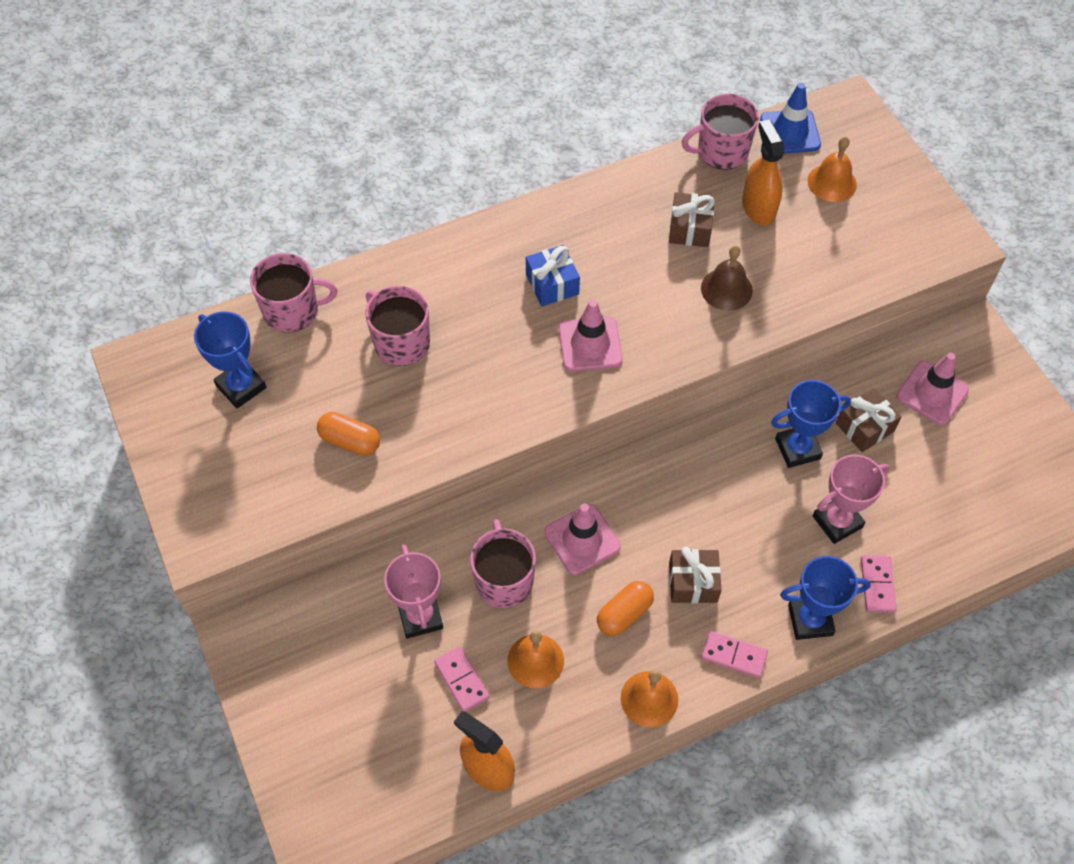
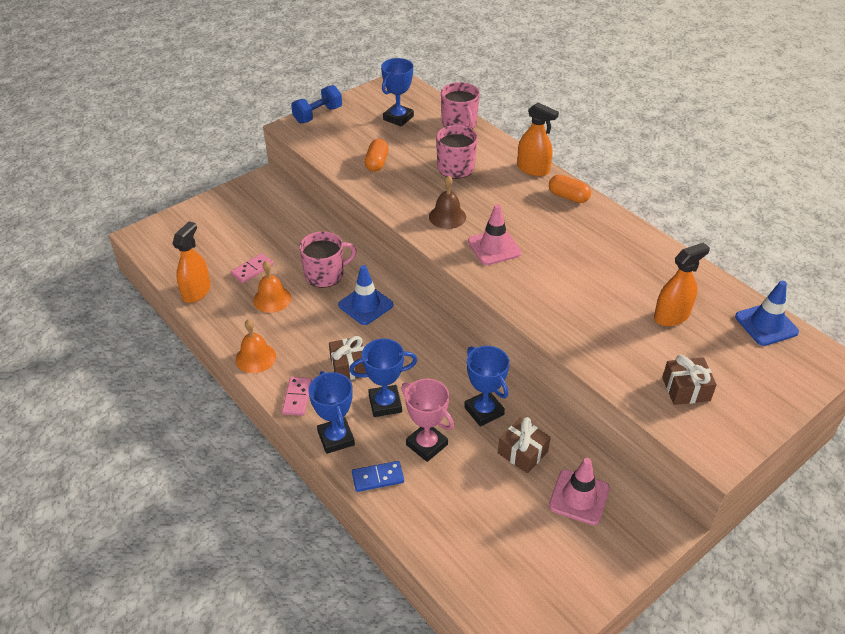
camera: 75 degrees right, 15 degrees down
pink trophy [384,544,443,639] -> none
blue gift [526,245,580,306] -> none
pink traffic cone [544,503,621,575] -> blue traffic cone [338,265,393,325]
orange capsule [597,581,654,636] -> orange capsule moved to [549,175,591,203]
brown gift [669,192,715,247] -> brown gift moved to [662,354,717,405]
pink mug [682,94,759,170] -> none
brown bell [701,246,753,311] -> brown bell moved to [429,175,466,229]
orange bell [807,136,857,202] -> none
pink domino [861,555,897,613] -> blue domino [352,461,404,492]
none -> blue dumbbell [291,85,342,124]
none -> blue trophy [349,338,417,417]
none -> orange spray bottle [517,103,559,177]

